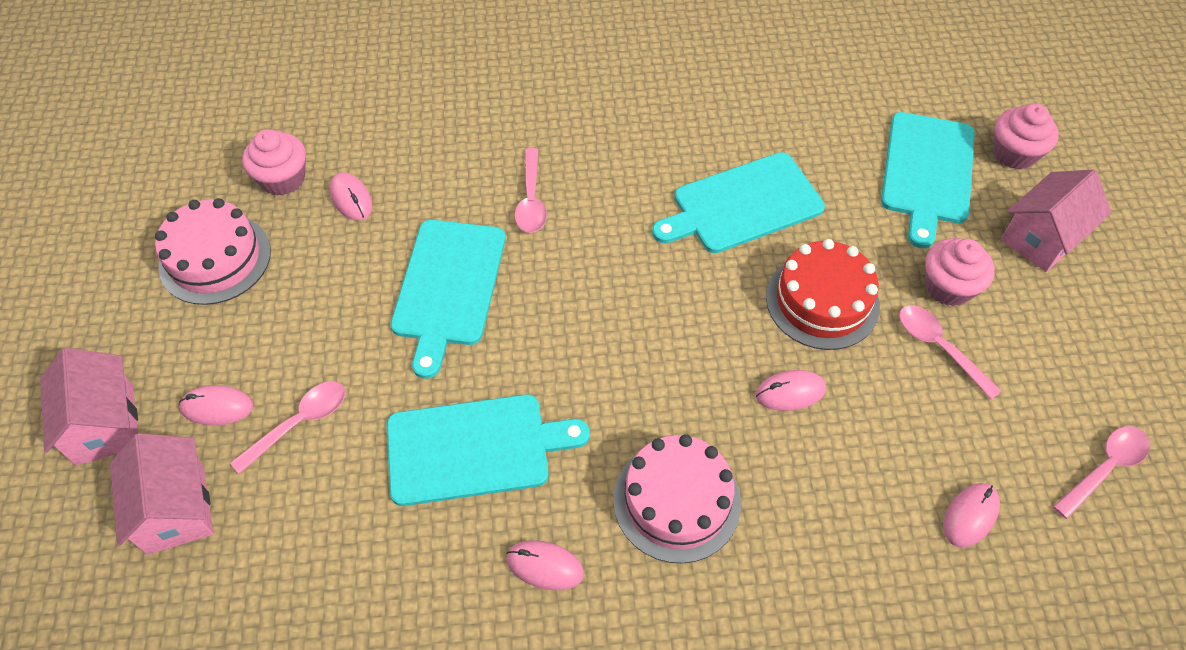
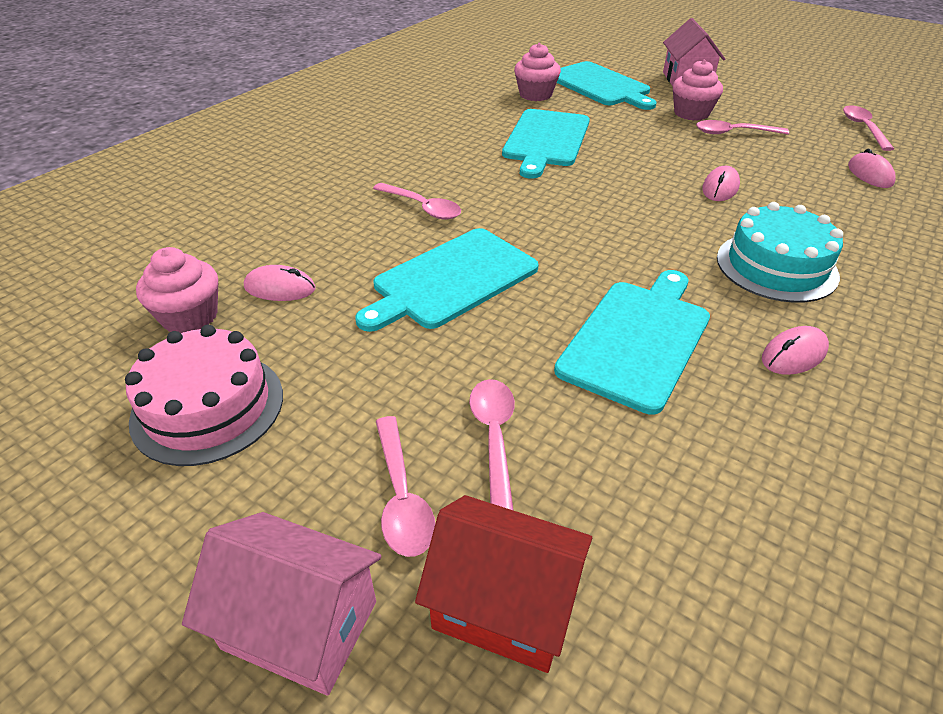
camera: 50 degrees left, 15 degrees down
pink house [110,433,213,555] -> red house [415,495,592,673]
pink mouse [179,385,253,425] -> pink spoon [376,416,435,557]
turquoise cutting board [390,219,506,379] -> turquoise cutting board turned 90 degrees clockwise [355,228,539,332]
pink cake [613,434,741,564] -> turquoise cake [717,202,843,303]
red cake [766,239,880,350] -> none
pink cupcake [993,103,1059,170] -> pink cupcake moved to [514,43,561,101]

